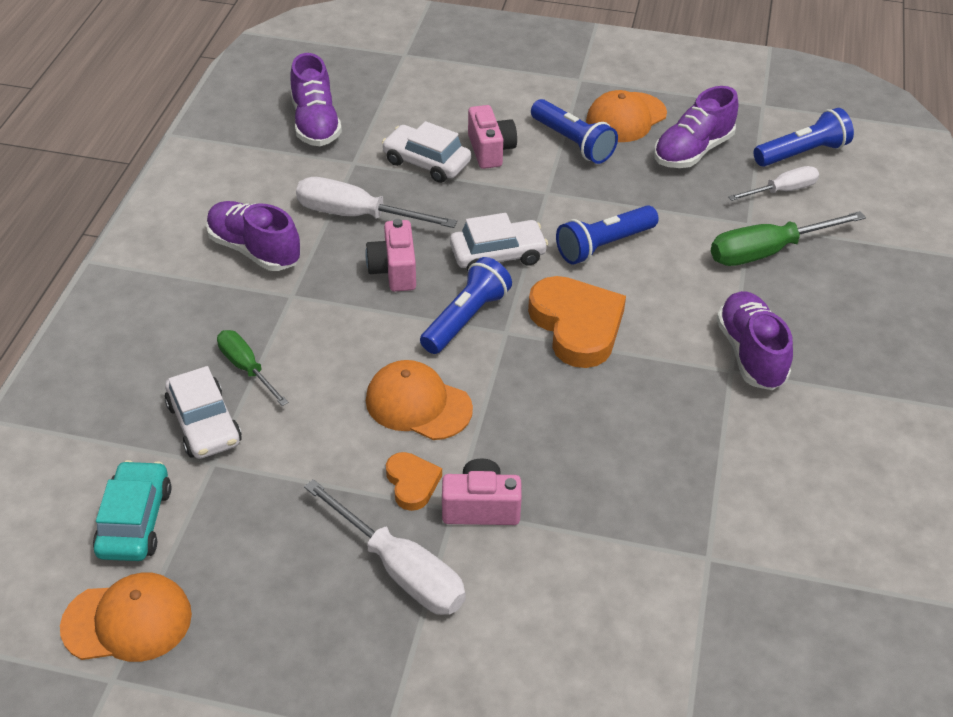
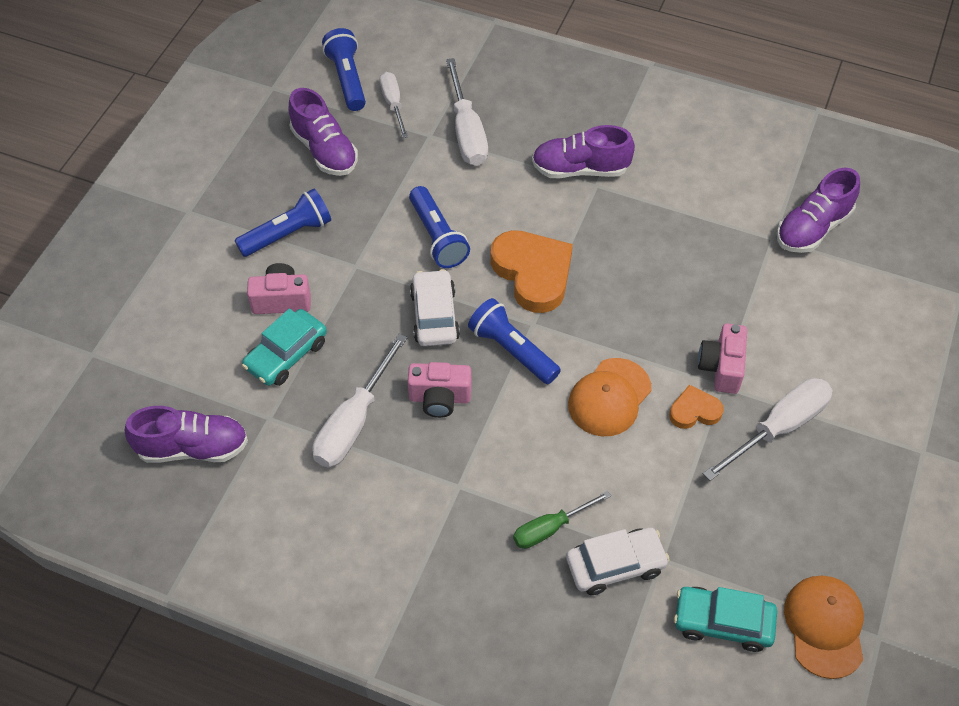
camera: 80 degrees left, 10 degrees up
purple shoe [206,201,301,271] -> purple shoe moved to [777,168,860,253]
white car [382,121,471,183] -> turquoise car [242,309,327,386]
orange heart [528,276,626,368] -> orange heart turned 75 degrees clockwise [490,230,573,313]
orange cap [586,90,667,142] -> none
green screwdriver [711,211,866,266] -> white screwdriver [446,58,488,166]

